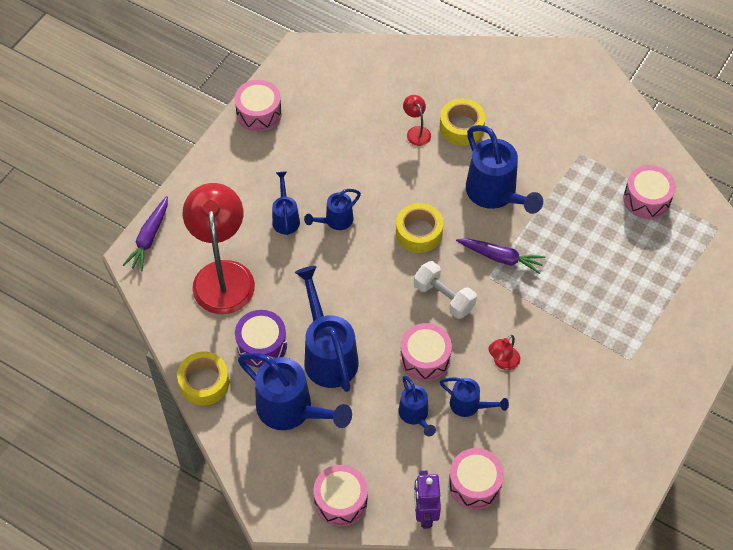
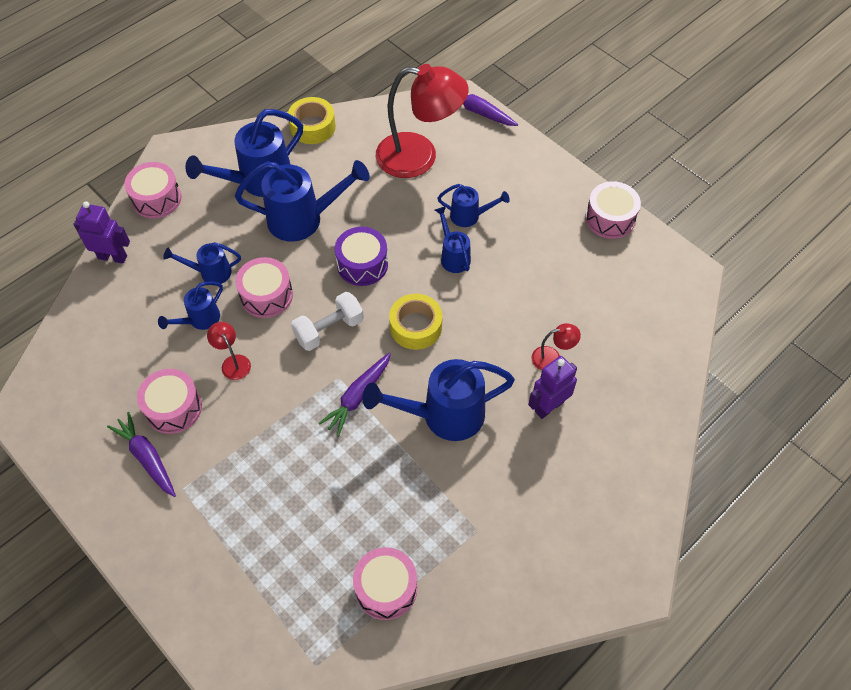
camera: 105 degrees right, 0 degrees up
purple drum [235,310,287,368] -> purple drum moved to [335,227,388,286]
yellow tape [440,98,486,146] -> purple robot [528,356,577,419]
pink drum [448,448,504,509] -> pink drum moved to [137,369,202,434]
none -> purple carrot [107,412,176,497]

